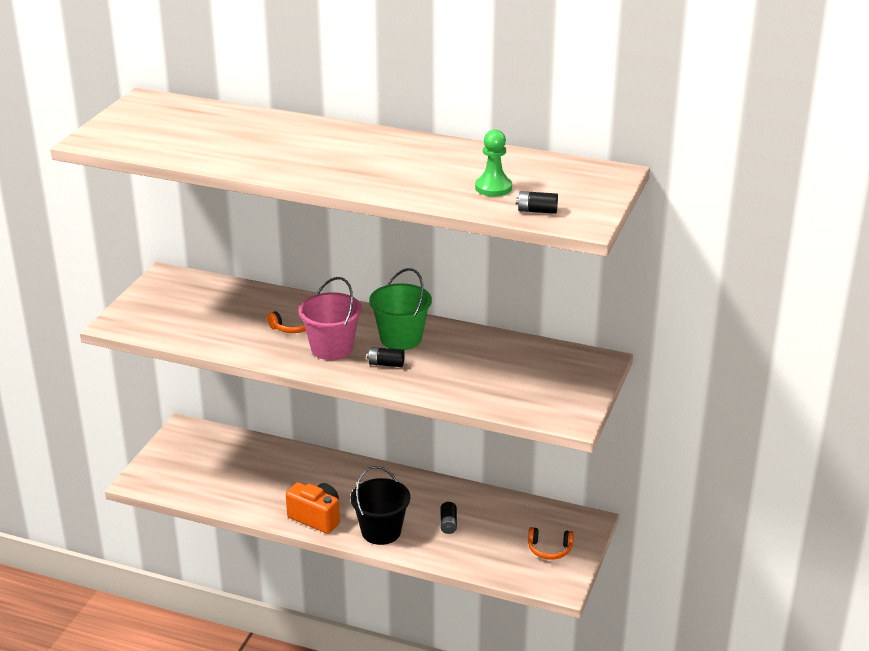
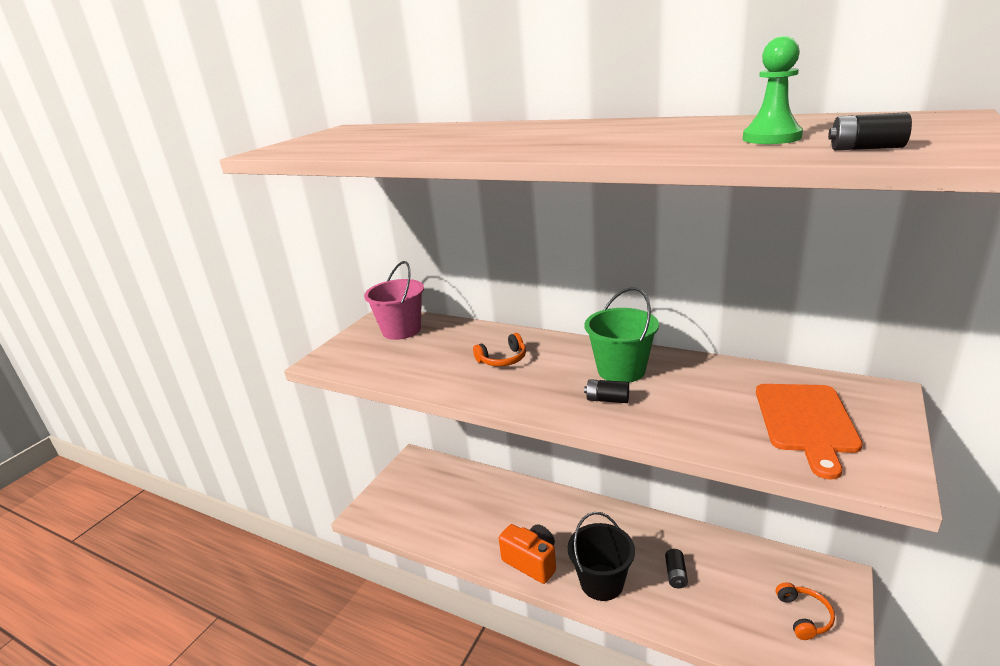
camera: 10 degrees right, 5 degrees down
pink bucket [299,277,362,360] -> pink bucket moved to [364,261,424,340]
orange headphones [528,527,574,560] -> orange headphones turned 105 degrees counterclockwise [776,582,835,640]
none -> orange cutting board [756,384,863,479]

